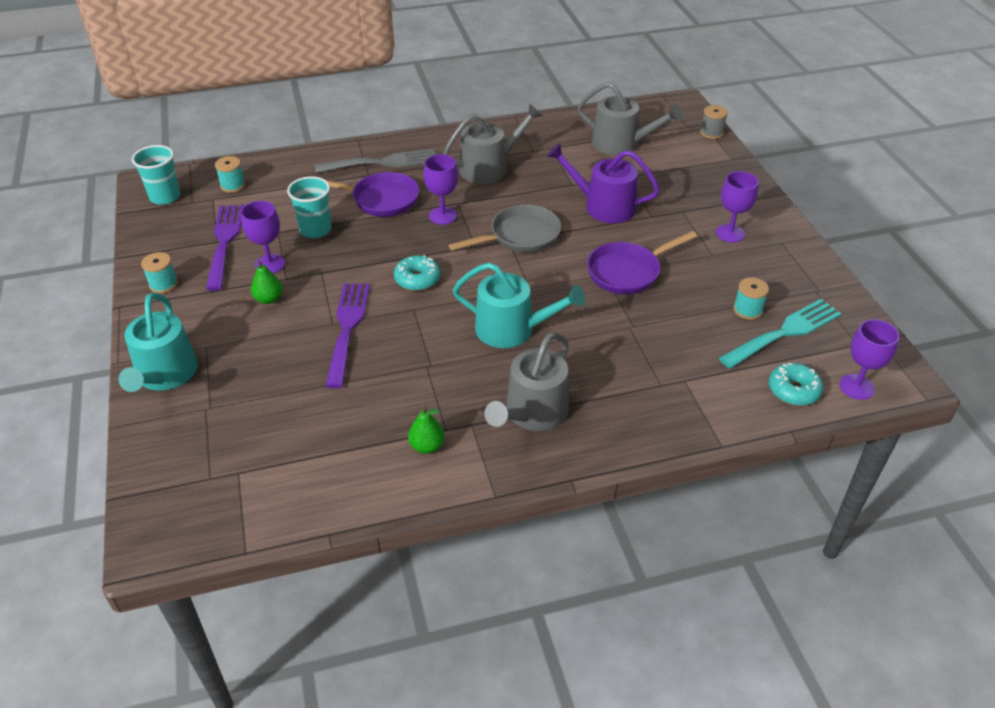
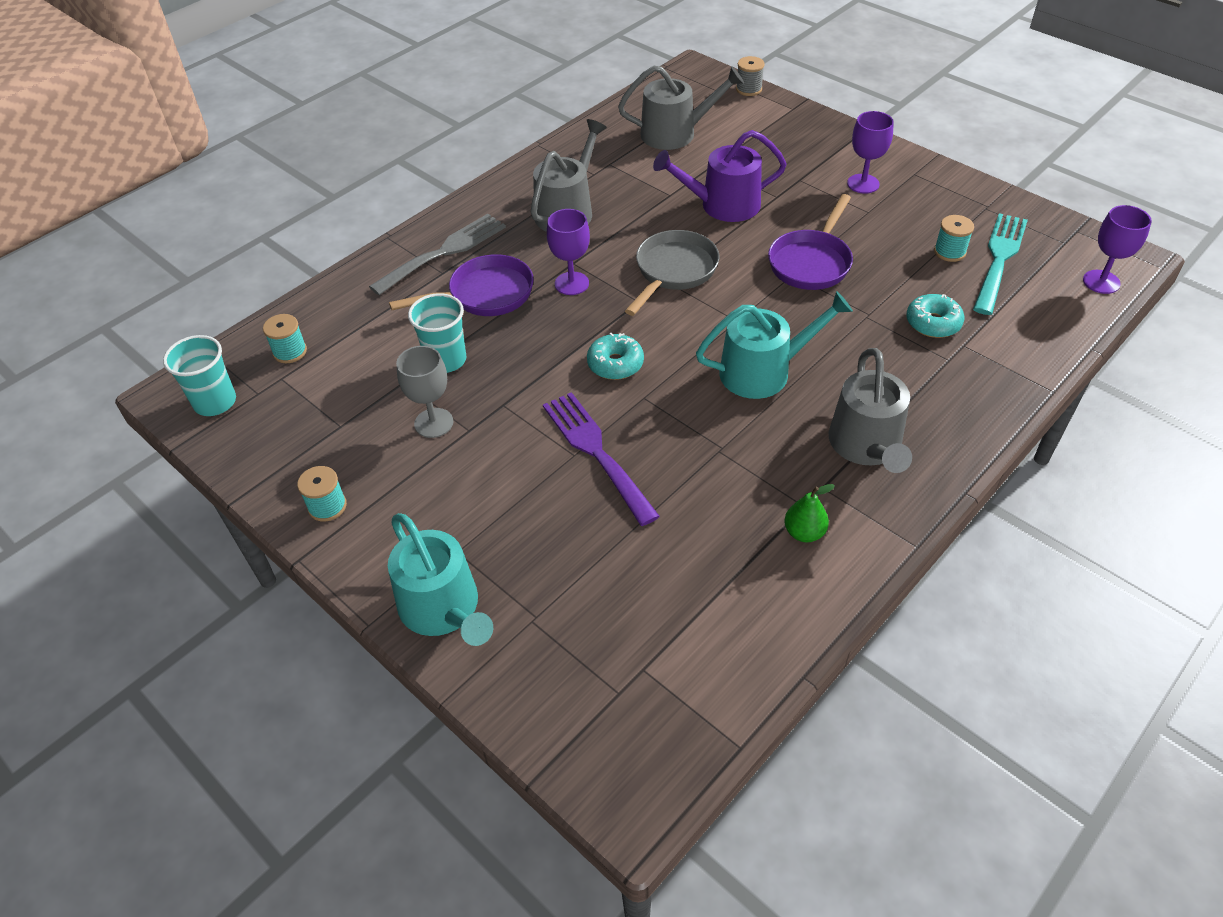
camera: 30 degrees left, 5 degrees up
purple fork [206,204,244,291] -> none
purple goblet [241,201,285,273] -> grey goblet [396,346,453,438]
green pear [251,260,283,304] -> none
turquoise donut [769,363,823,406] -> turquoise donut moved to [906,294,964,338]

